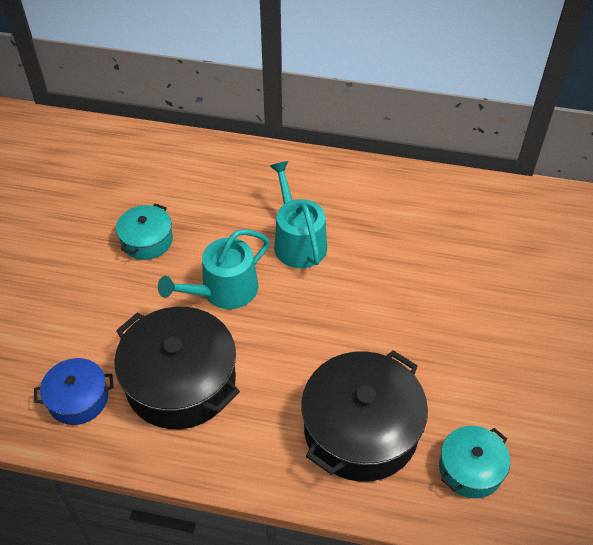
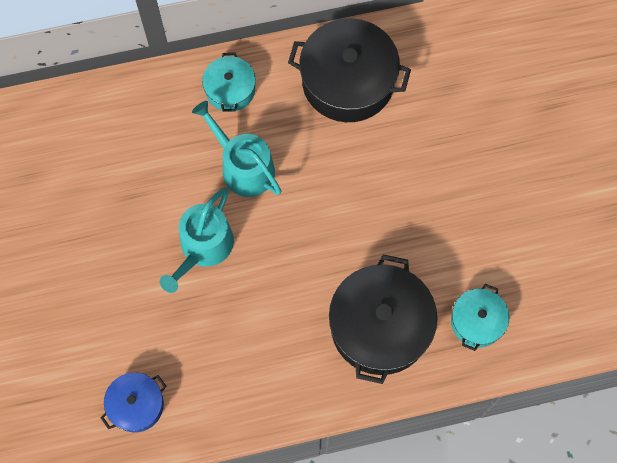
camera: 25 degrees left, 20 degrees up
black pot [114,307,240,429] -> black pot moved to [288,18,411,122]
turquoise pot [116,204,173,260] -> turquoise pot moved to [202,53,256,112]

